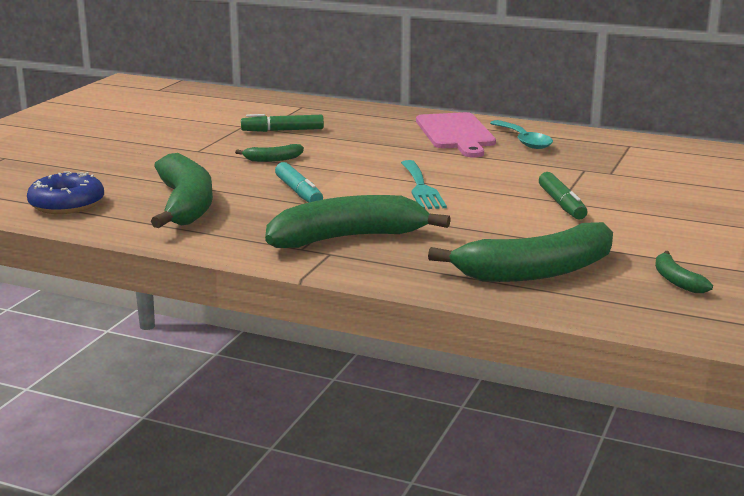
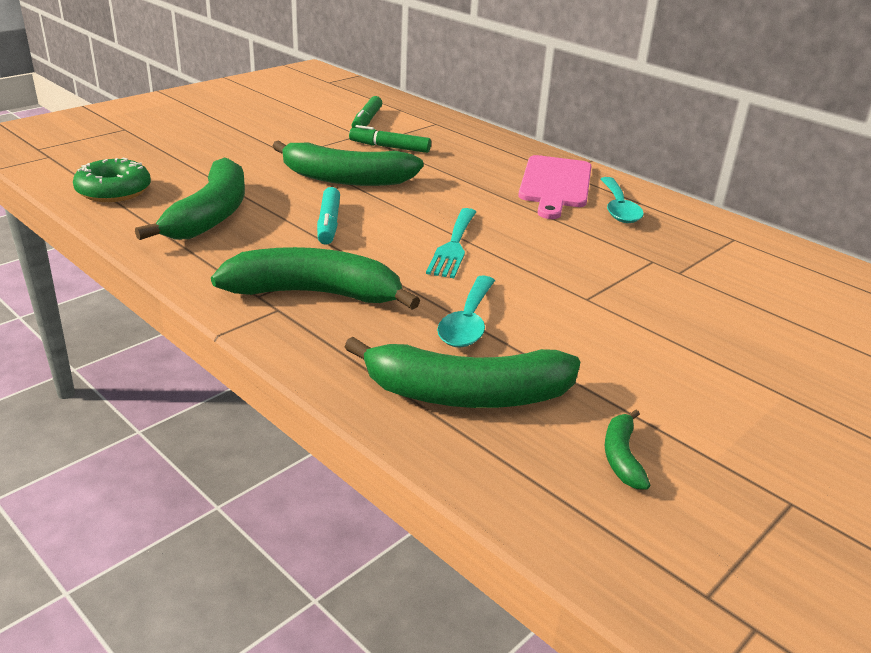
camera: 20 degrees right, 10 degrees up
blue donut [27,171,104,214] -> green donut [73,157,151,202]
green banana [235,144,304,162] -> green banana [272,141,424,186], size x2.25
green marker [539,172,588,220] -> green marker moved to [352,96,382,128]
none -> turquoise spoon [437,275,495,348]

